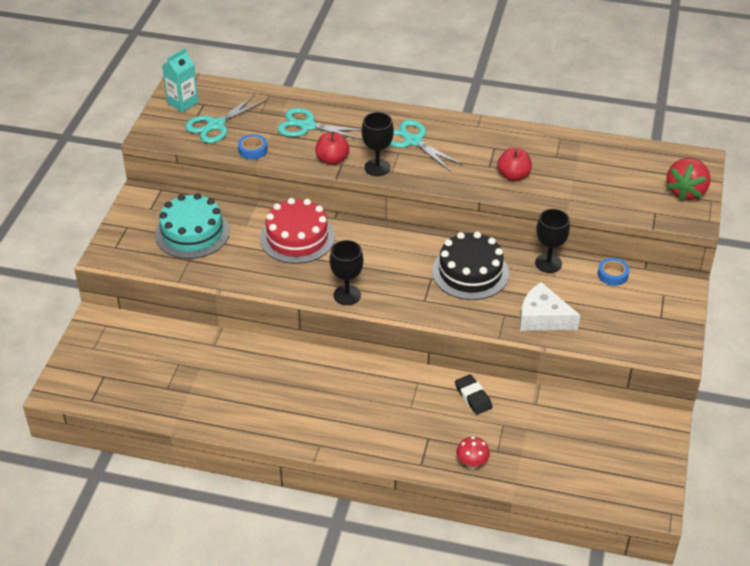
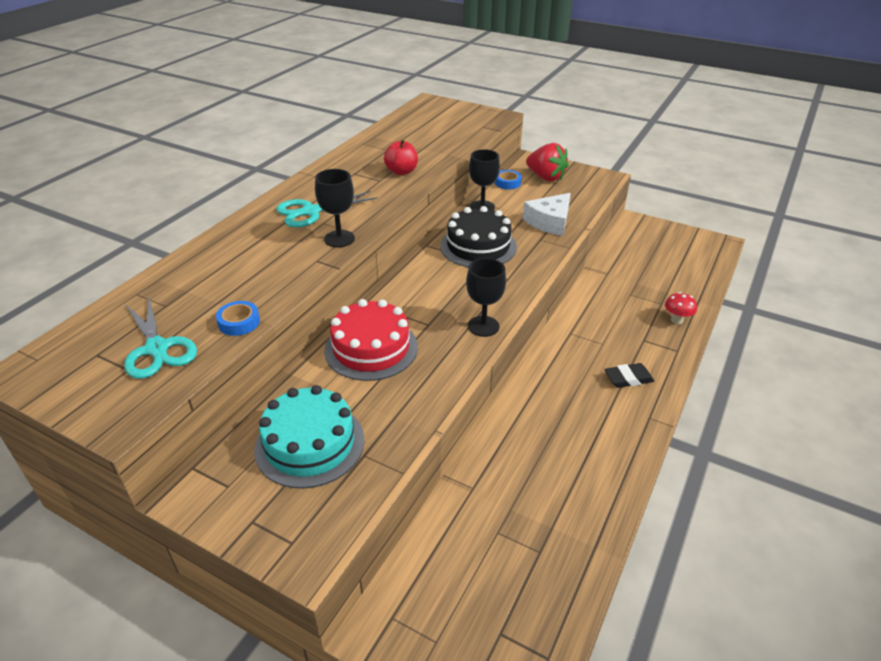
camera: 75 degrees left, 5 degrees down
turquoise carton [162,48,199,112] -> none
turquoise scissors [277,108,363,140] -> none
red apple [315,131,349,165] -> none
black eraser [455,374,493,415] -> black eraser moved to [605,363,654,388]
red strawberry [666,158,711,201] -> red strawberry moved to [526,143,569,182]

